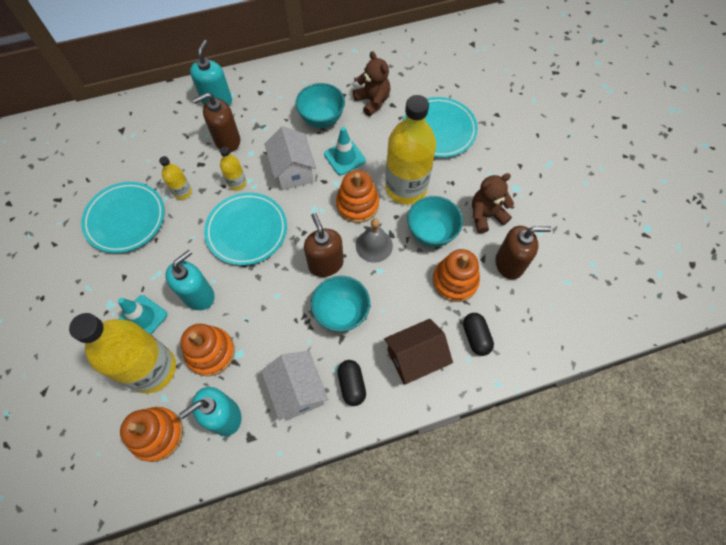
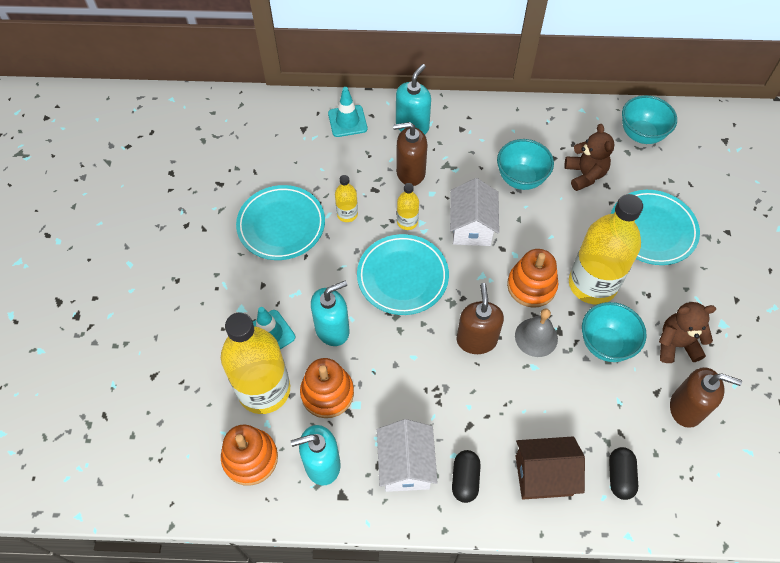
camera: 20 degrees right, 5 degrees down
turquoise bowl [311,276,370,332] -> turquoise bowl moved to [622,95,677,144]
turquoise traffic cone [324,127,366,175] -> turquoise traffic cone moved to [328,87,367,137]
orange stacking toy [433,249,480,302] -> none

